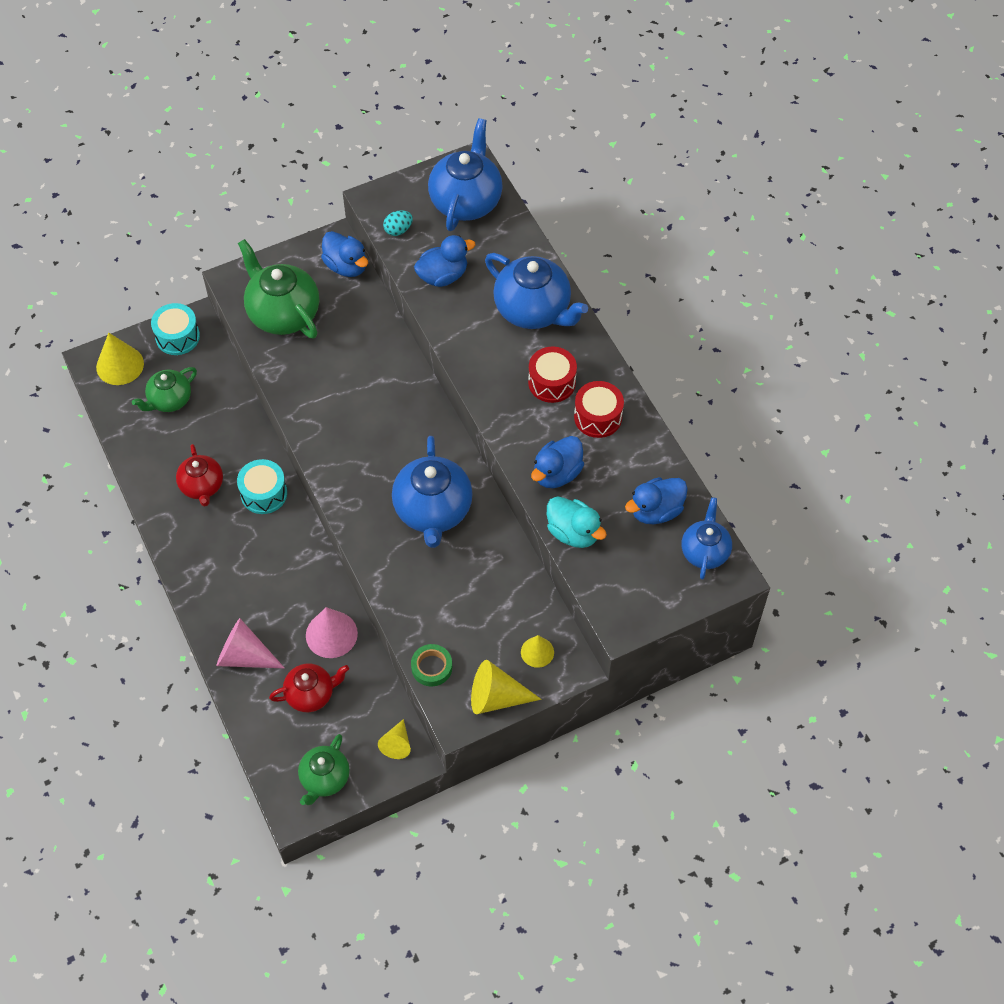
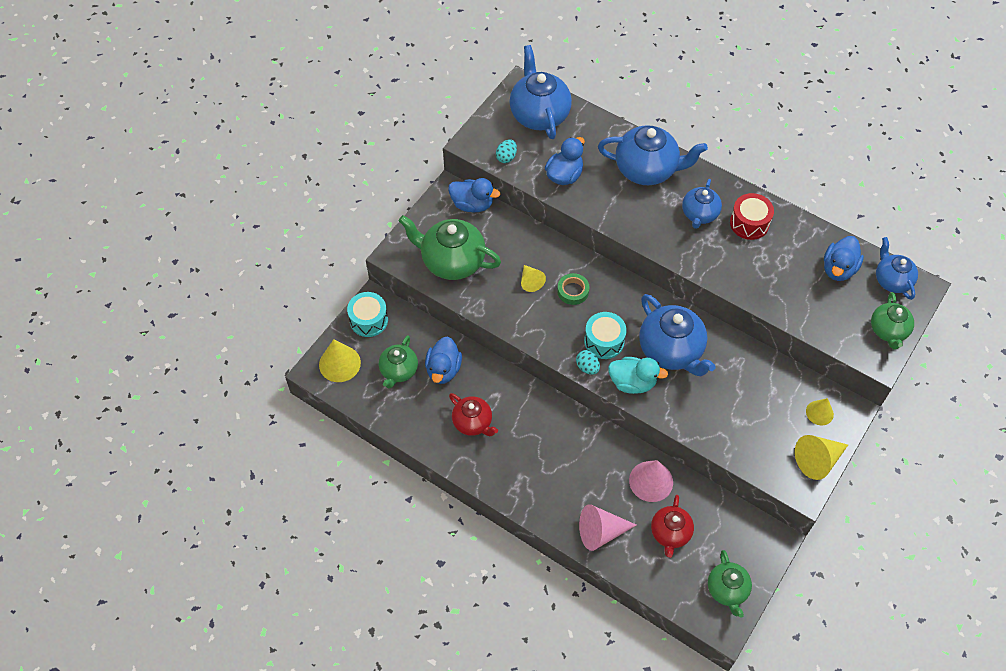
camera: 30 degrees left, 0 degrees up
turquoise drum [237,459,287,514] -> turquoise drum moved to [584,312,627,359]
red teapot [269,664,349,712] -> red teapot turned 150 degrees clockwise [651,495,694,558]
yellow cone [378,719,411,759] -> yellow cone moved to [521,265,546,292]
green tape [411,644,452,686] -> green tape moved to [557,273,590,305]
red drum [528,347,577,403] -> blue teapot [682,179,722,229]
blue duck [531,436,584,488] -> blue duck moved to [425,336,462,384]
turquoise duck [547,497,607,548] -> turquoise duck moved to [608,357,668,394]
none -> turquoise egg [576,350,600,375]
none -> green teapot [871,292,914,350]

